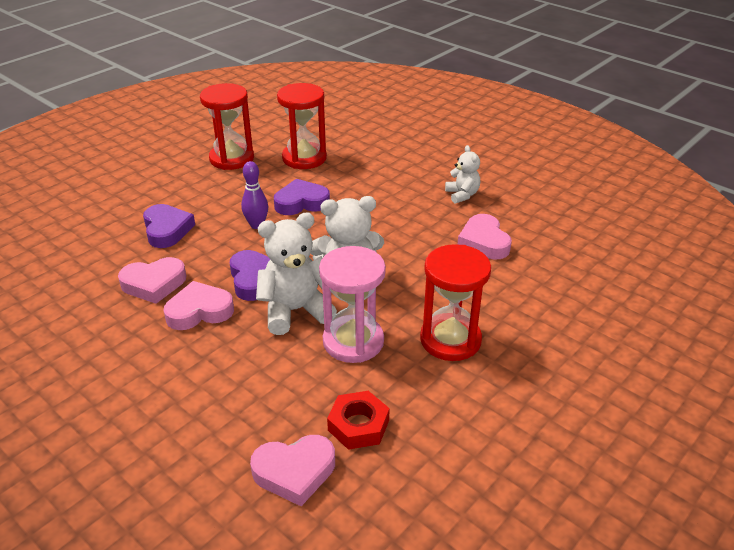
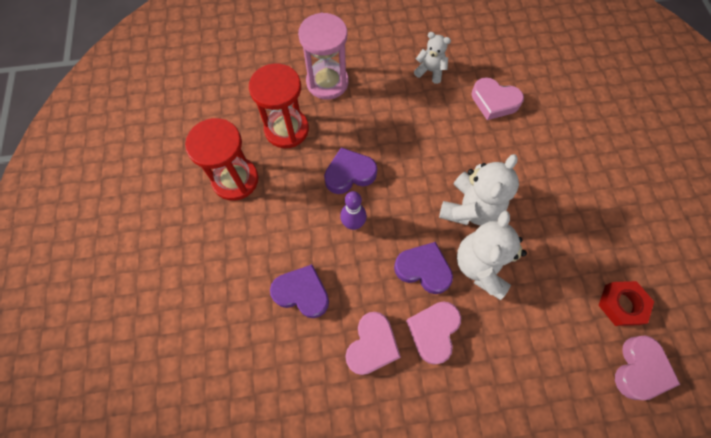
camera: 50 degrees left, 30 degrees up
purple heart [274,179,330,215] -> purple heart turned 45 degrees clockwise [324,147,377,194]
pink hourglass [319,246,386,363] -> pink hourglass moved to [298,13,349,100]
red hourglass [420,244,491,361] -> none

